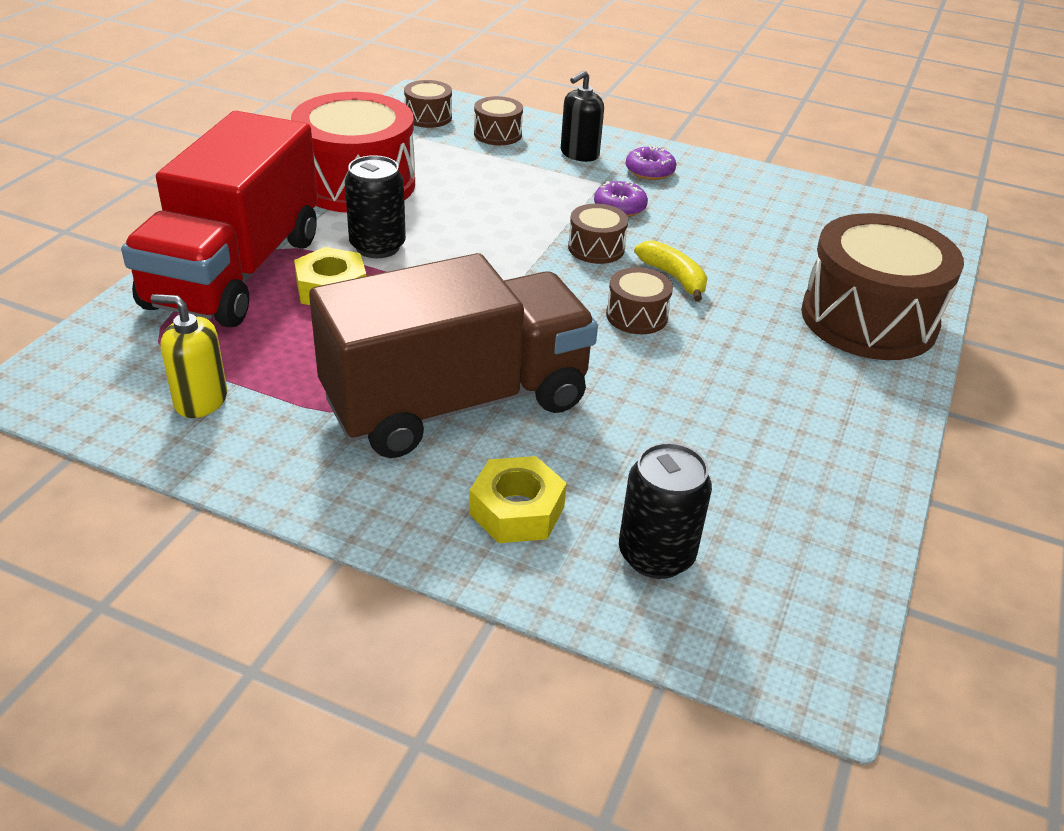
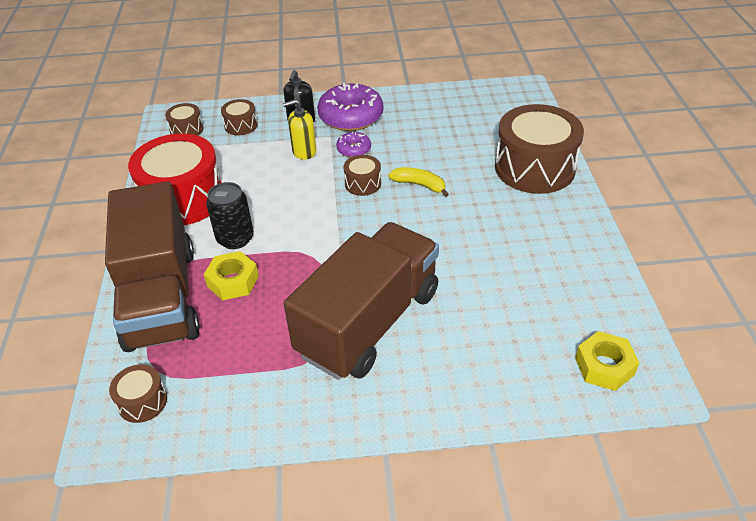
camera: 25 degrees left, 5 degrees up
red truck [121,111,318,327] -> brown truck [105,181,200,352]
yellow soap dispenser [151,294,227,418] -> yellow soap dispenser moved to [283,99,316,160]
yellow nut [469,456,567,543] -> yellow nut moved to [575,331,639,391]
brown drum [606,267,673,334] -> brown drum moved to [109,364,167,423]
black can [619,442,712,579] -> none
purple donut [626,146,676,180] -> purple donut [317,83,383,131], size x1.99

